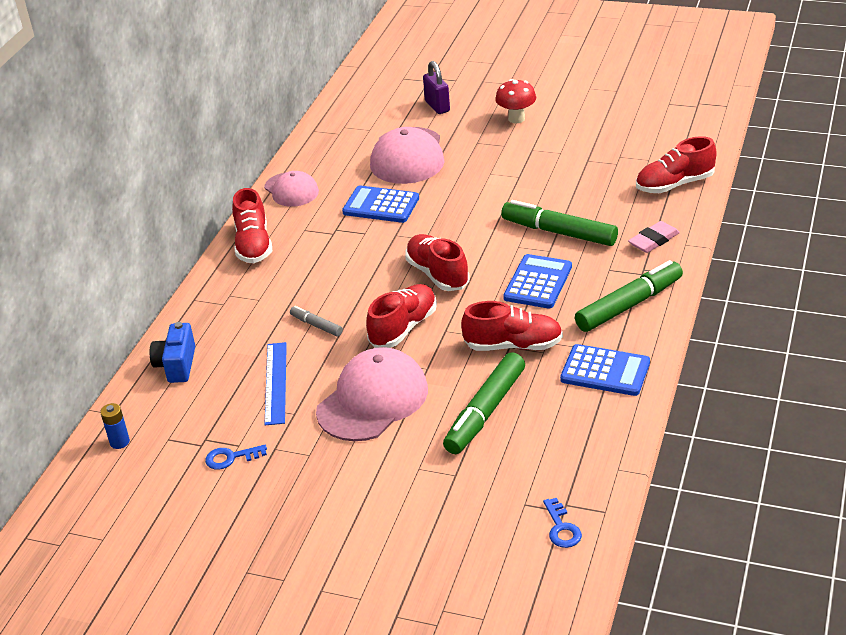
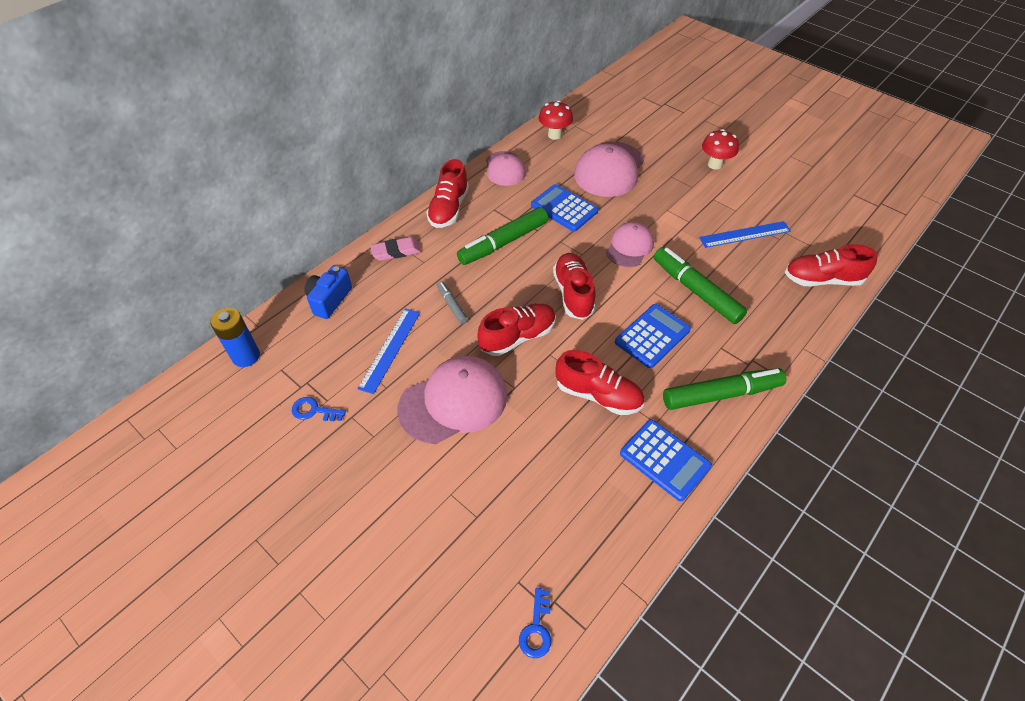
camera: 20 degrees right, 15 degrees up
blue battery [100,403,130,449] -> blue battery [210,308,260,367], size x1.61
purple padlock [423,61,450,114] -> none
green marker [443,352,525,454] -> green marker moved to [457,207,548,265]
pink eraser [628,221,680,253] -> pink eraser moved to [371,237,421,261]
none -> red mushroom [539,100,573,140]
none -> pink cap [606,222,654,267]
none -> blue ruler [699,221,791,248]

